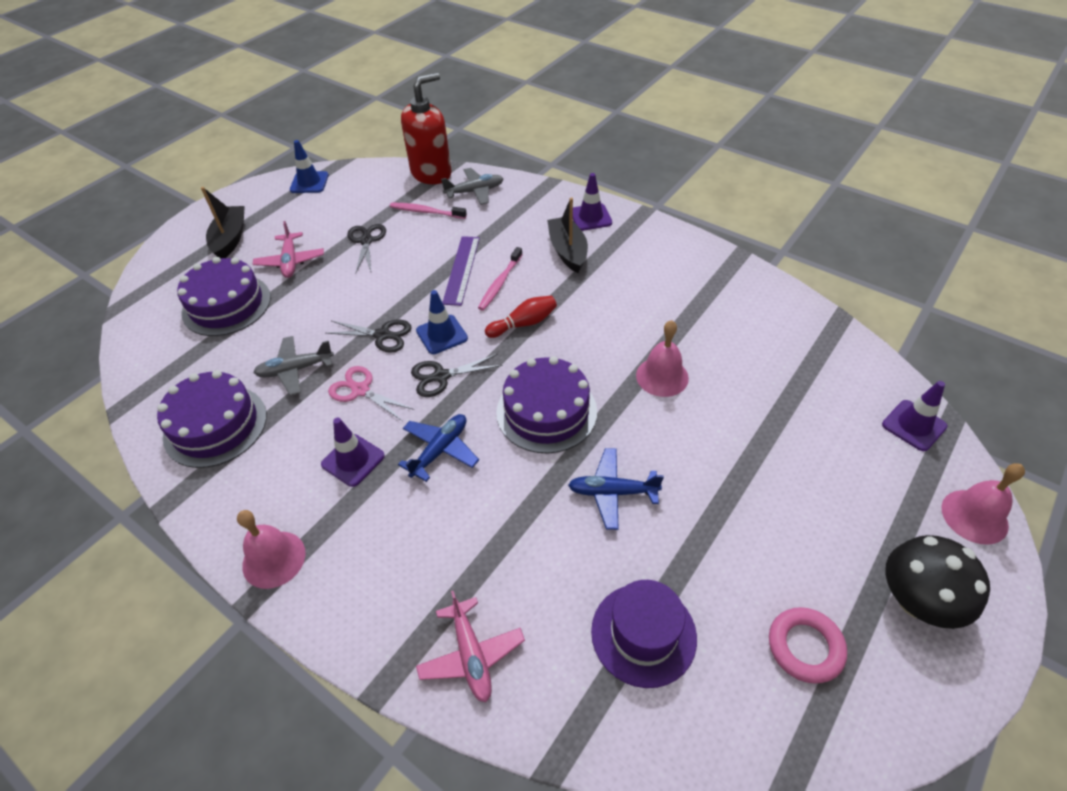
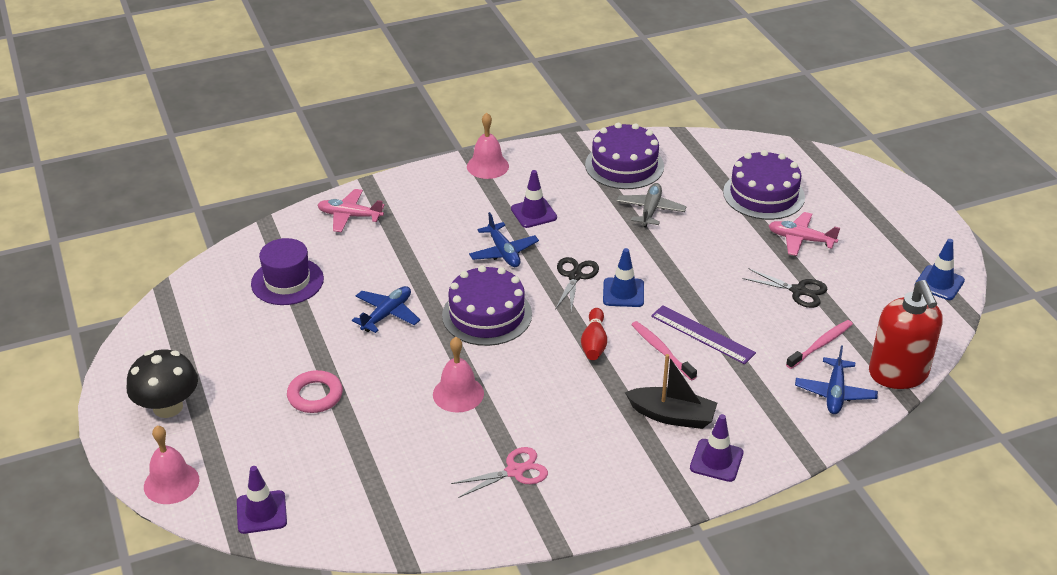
camera: 120 degrees right, 10 degrees down
black boat [201,187,245,258] -> none
black scissors [326,320,412,353] -> none
pink scissors [328,366,414,421] -> pink scissors moved to [451,447,548,498]
grey plane [441,168,503,205] -> blue plane [795,345,878,414]
pink ring [769,607,847,684] -> pink ring moved to [287,370,343,413]

